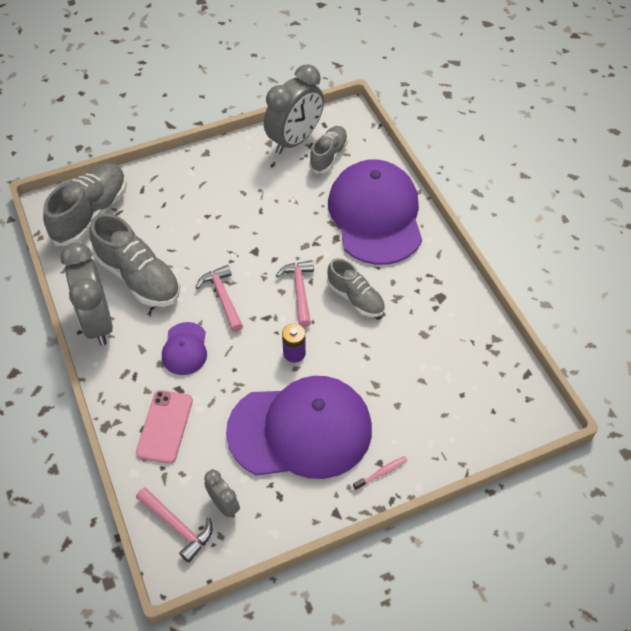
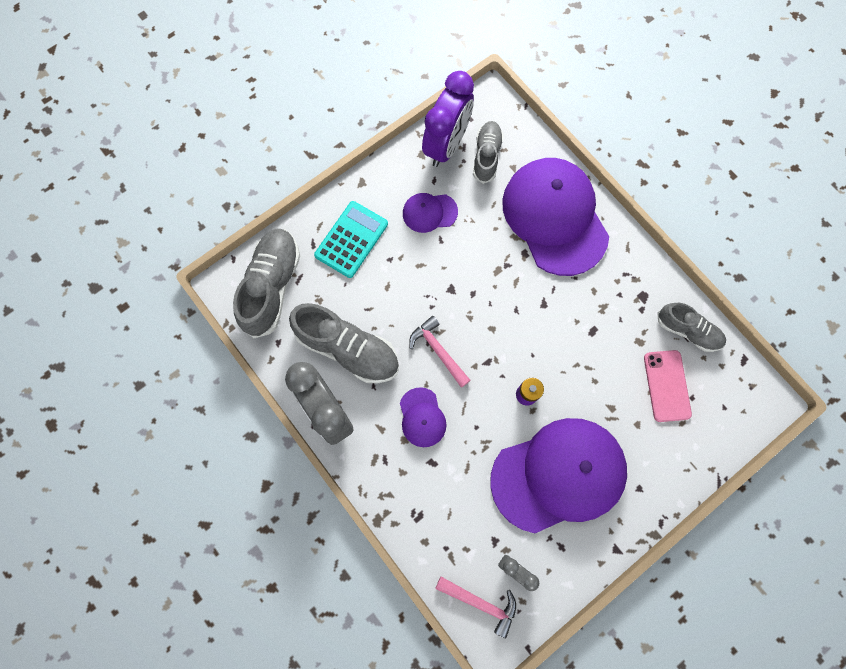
camera: 15 degrees left, 20 degrees up
pink phone [136,390,193,464] -> pink phone moved to [644,350,692,422]
grey clock [264,64,324,154] -> purple clock [422,71,474,167]
pink hammer [276,260,314,327] -> none
grey shoe [327,258,385,317] -> grey shoe moved to [657,303,726,352]
pink toothbrush [353,456,408,490] -> none
none -> turquoise calculator [314,201,388,278]
none -> purple cap [403,193,458,233]

